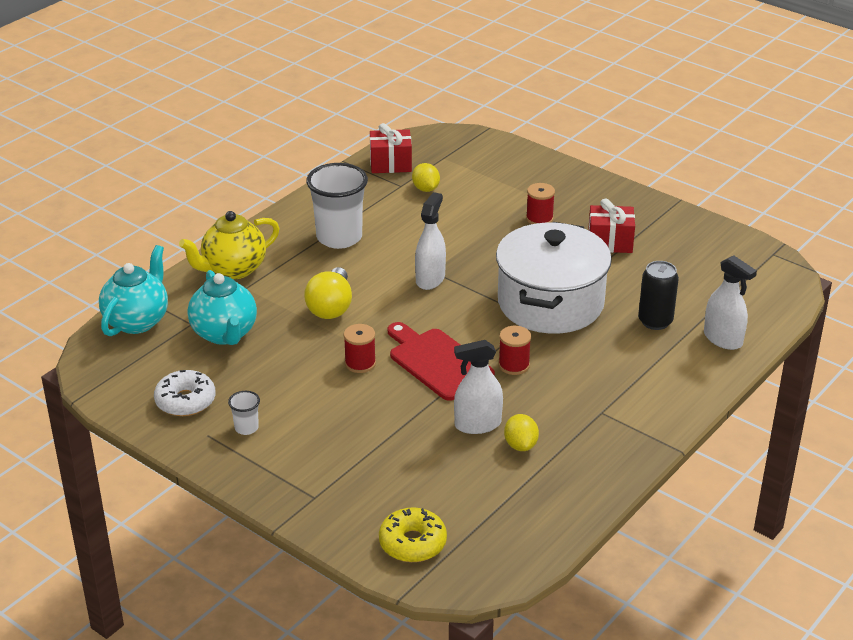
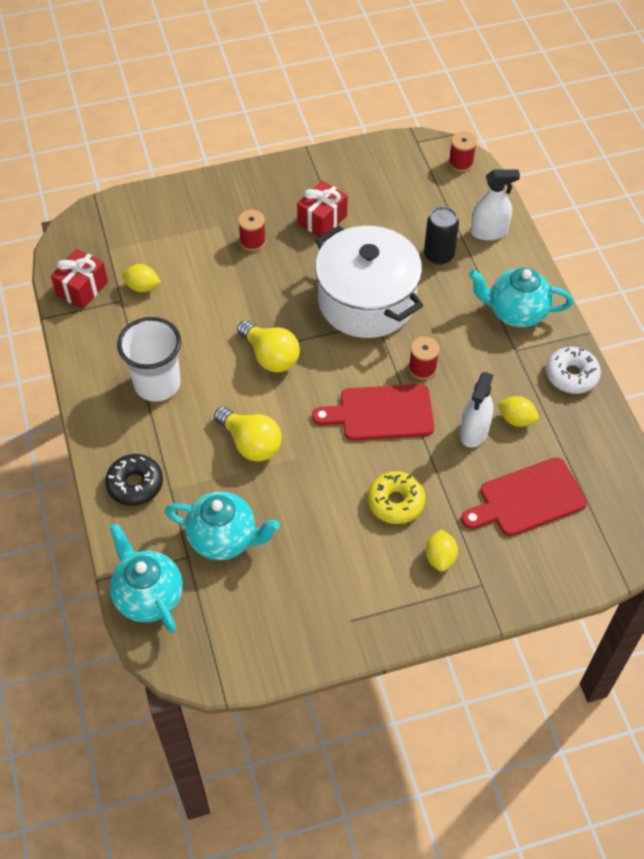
camera: 55 degrees left, 20 degrees up
white donut [154,370,216,416] -> white donut moved to [546,347,601,394]
yellow teapot [179,211,280,279] -> black donut [105,454,163,506]
white cup [228,391,260,435] -> none
red spool [344,324,376,373] -> red spool moved to [449,131,477,172]
yellow donut [379,507,447,562] -> yellow donut moved to [368,471,425,524]
white spray bottle [415,192,446,290] -> yellow light bulb [237,320,300,373]
none -> yellow lemon [425,529,458,572]
none -> red cutting board [461,457,587,536]
none -> turquoise teapot [469,268,573,328]

